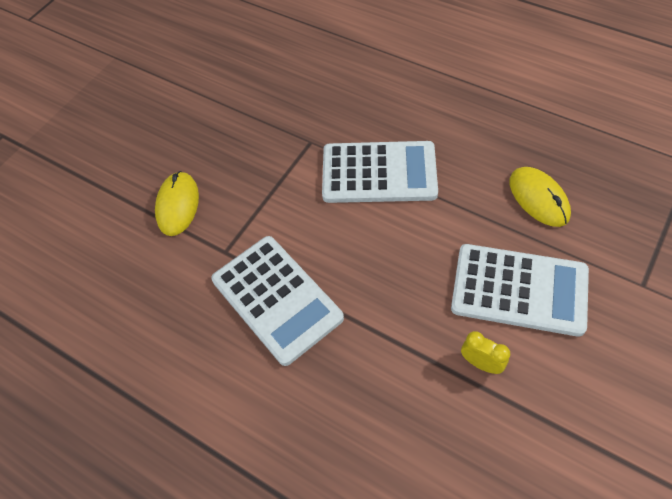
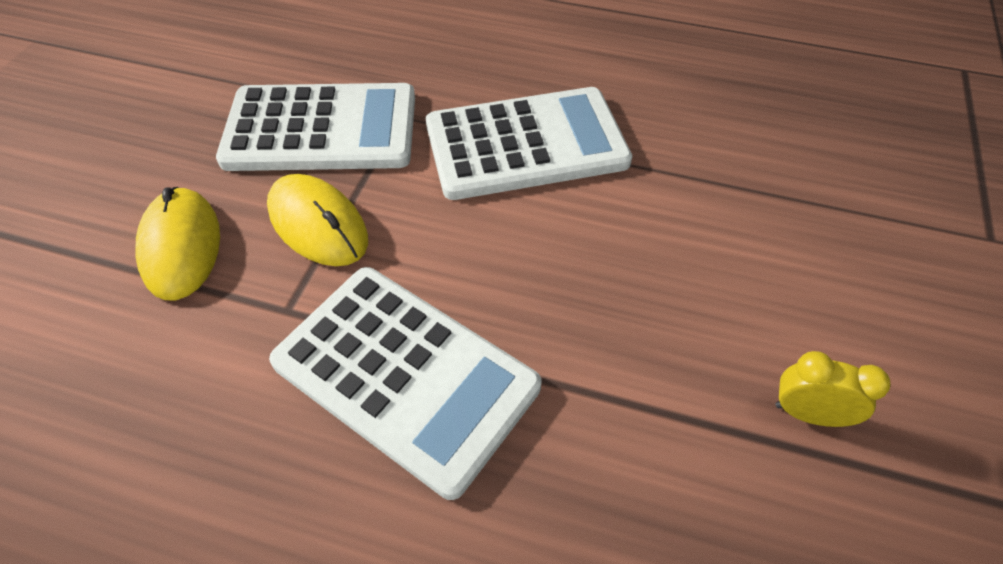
camera: 20 degrees left, 5 degrees down
white calculator [451,244,589,337] -> white calculator moved to [216,83,415,171]
yellow mouse [509,167,571,227] -> yellow mouse moved to [267,174,368,266]

